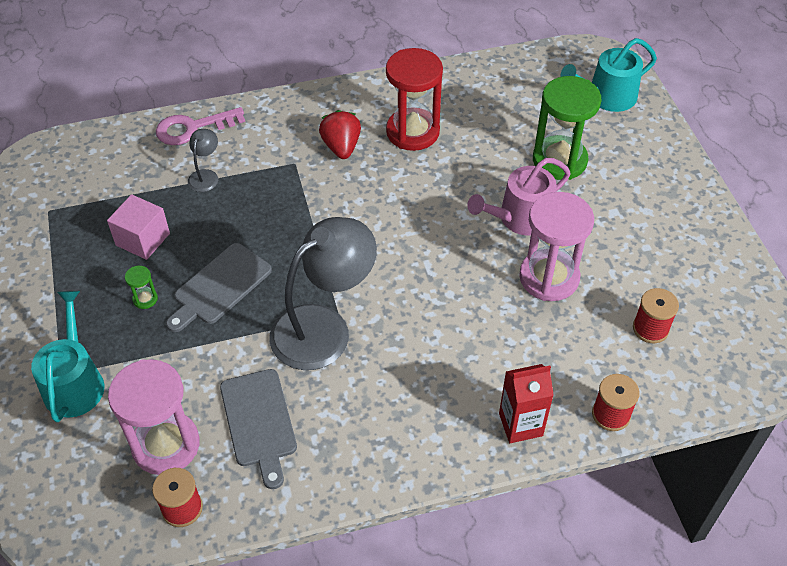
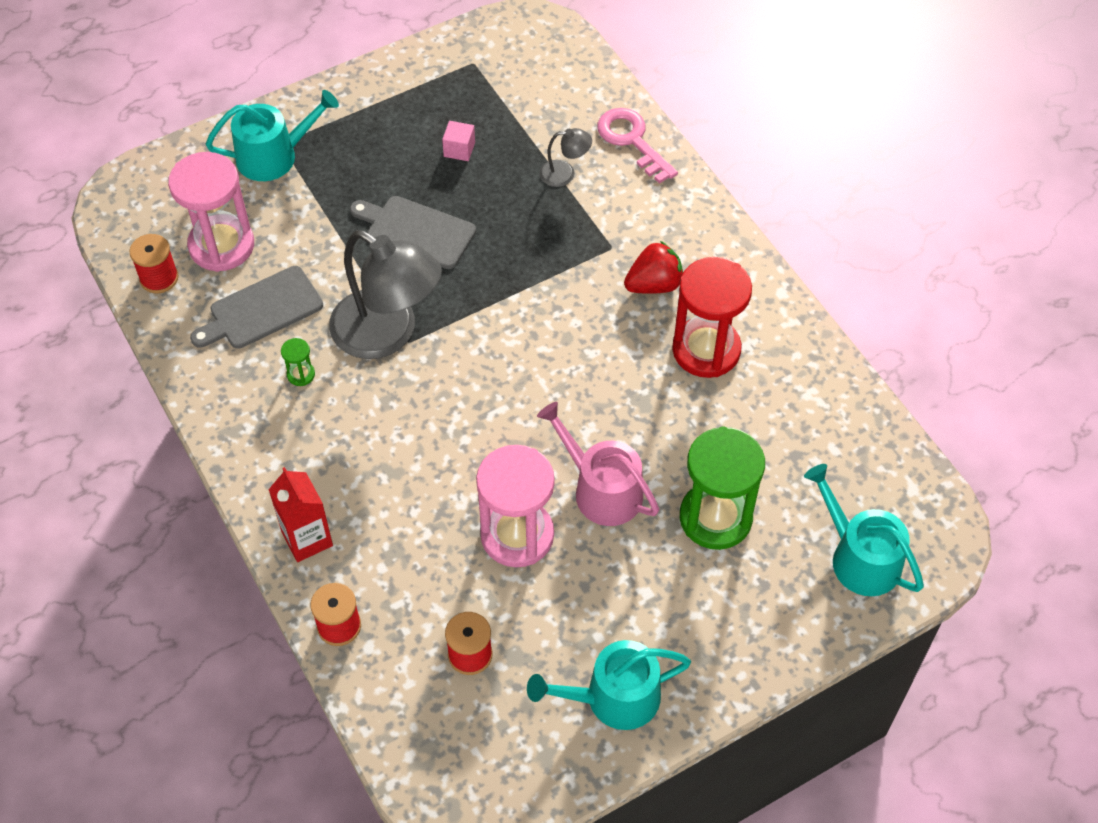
camera: 75 degrees right, 5 degrees up
pink cube [107,194,170,260] -> pink cube [442,121,475,161], size x0.61
green hourglass [125,266,158,309] -> green hourglass moved to [281,338,315,386]
none -> turquoise watering can [527,640,691,730]

